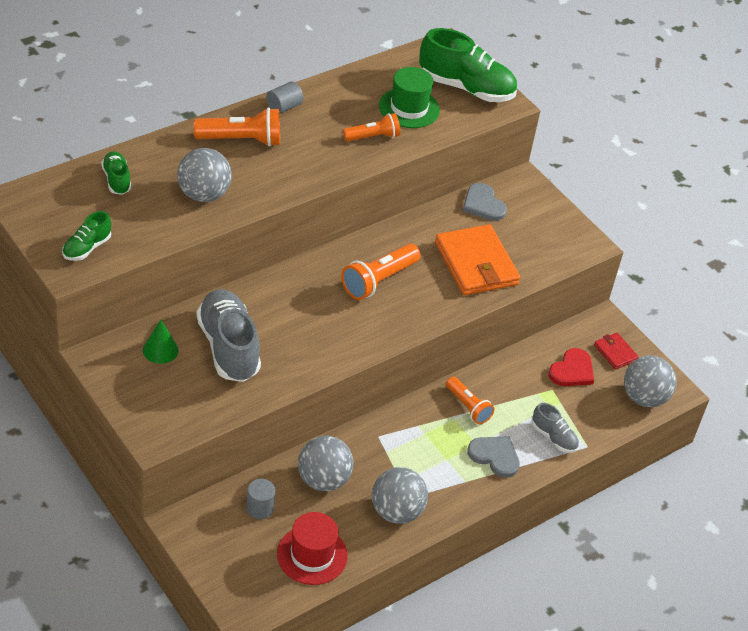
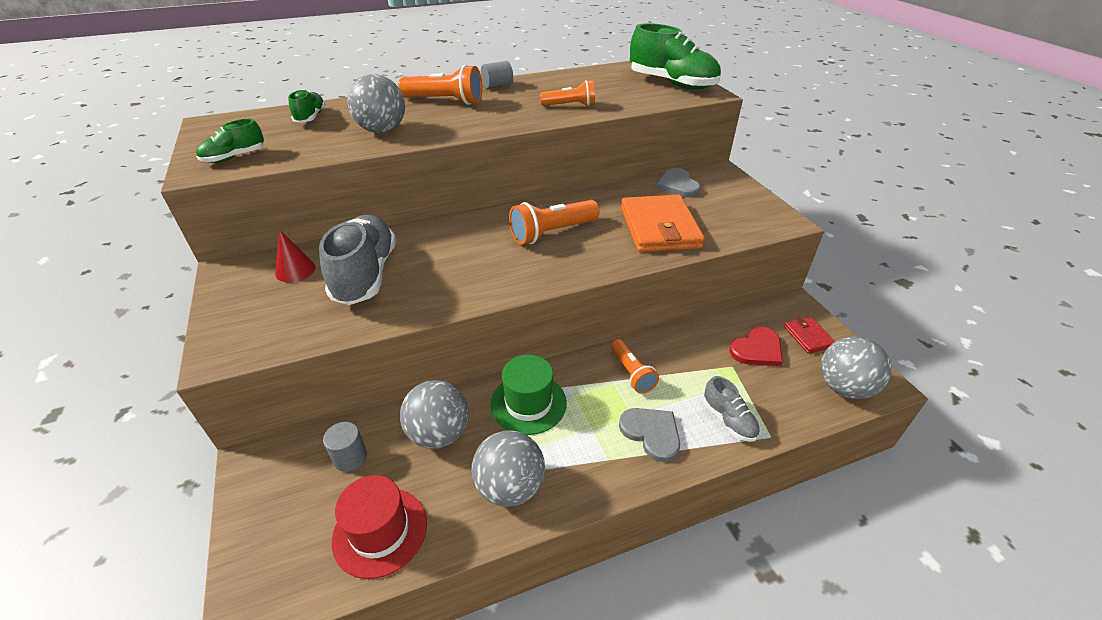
camera: 20 degrees right, 5 degrees down
green cone [143,320,179,364] -> red cone [275,229,315,282]
green hat [379,67,440,128] -> green hat moved to [491,355,567,435]

